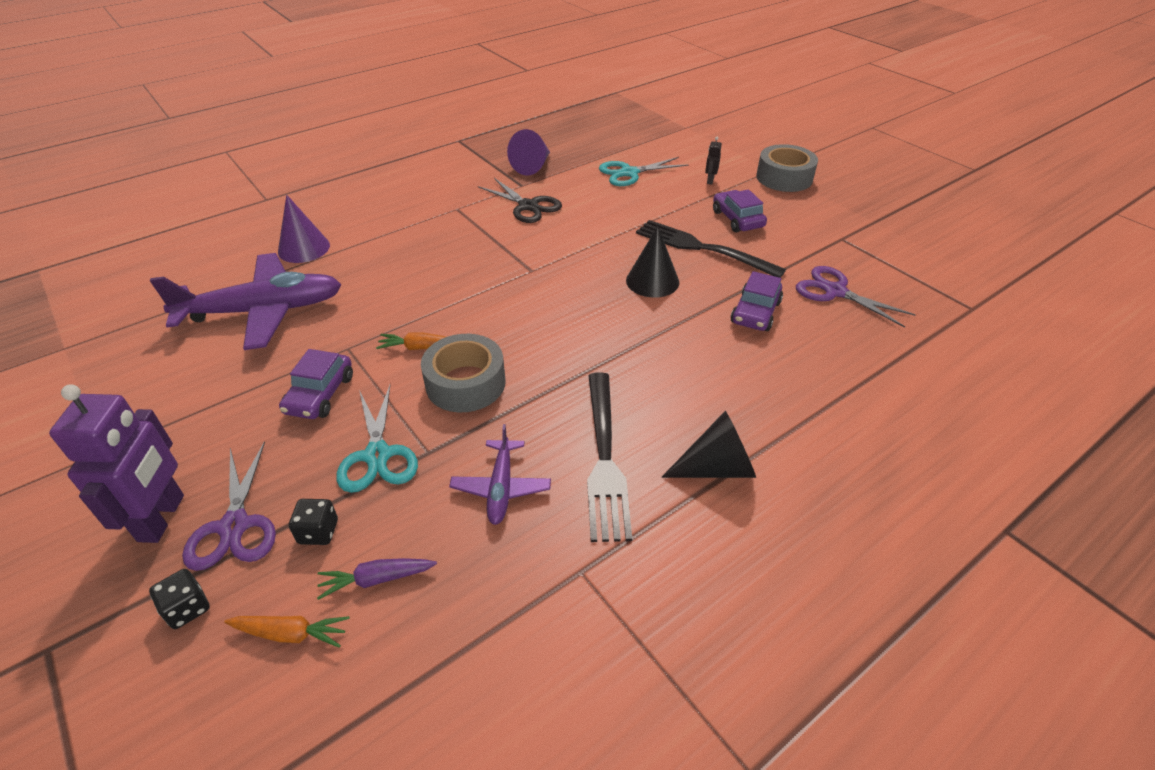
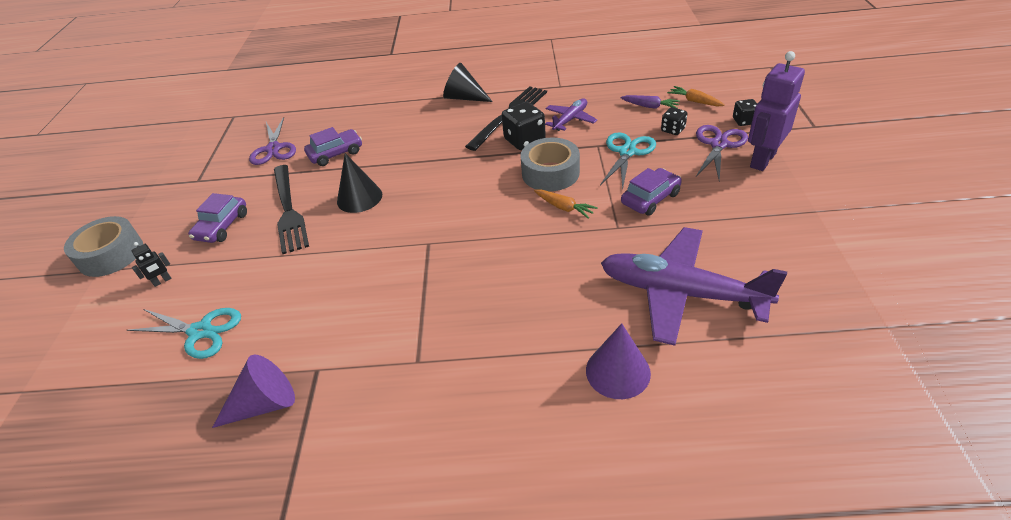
camera: 140 degrees left, 0 degrees up
black scissors [478,178,562,223] -> none
none -> black dice [502,102,546,150]

